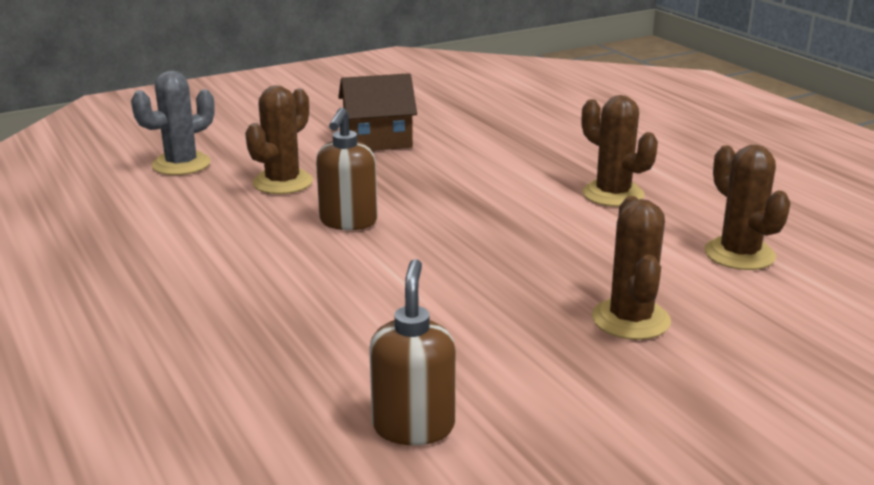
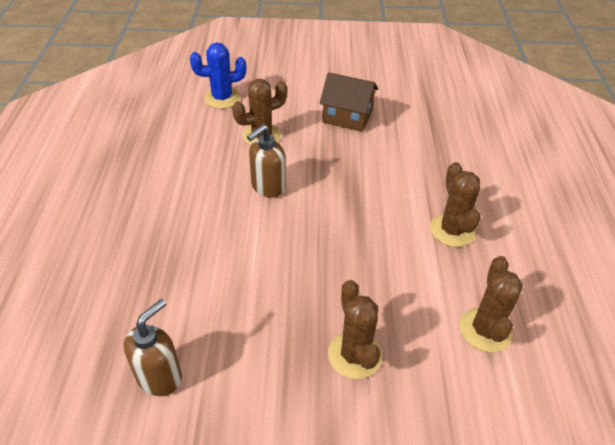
camera: 30 degrees right, 20 degrees up
grey cactus [131,71,215,175] -> blue cactus [190,42,246,109]
brown cactus [592,196,671,340] -> brown cactus turned 45 degrees counterclockwise [328,280,382,379]

